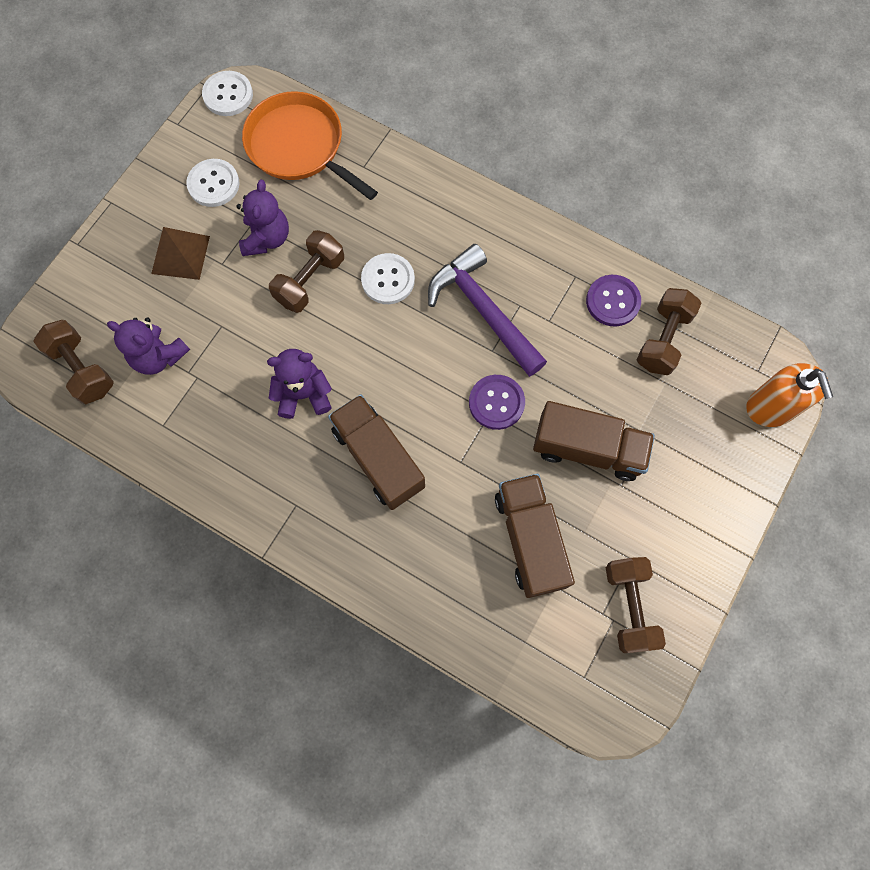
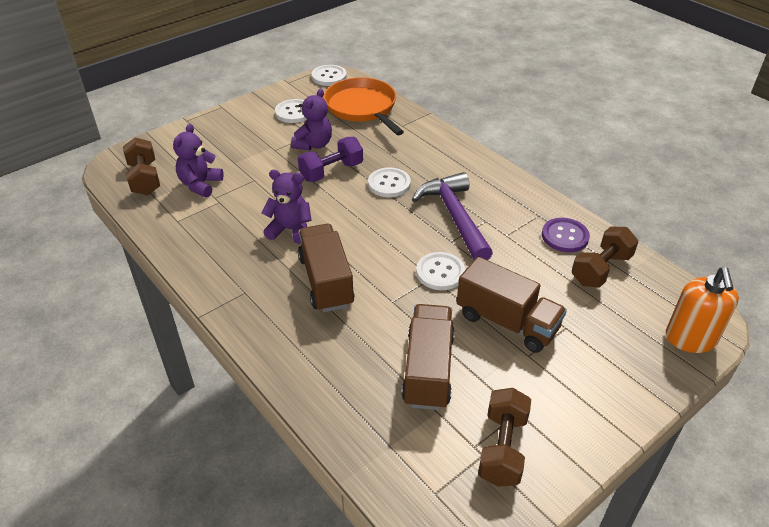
camera: 20 degrees right, 30 degrees down
purple teddy bear [107,317,190,375] -> purple teddy bear turned 60 degrees clockwise [173,124,224,197]
brown pyramid [151,227,210,280] -> none
brown dumbbell [269,230,344,313] -> purple dumbbell [298,137,363,182]
purple button [469,375,525,430] -> white button [416,252,465,290]

